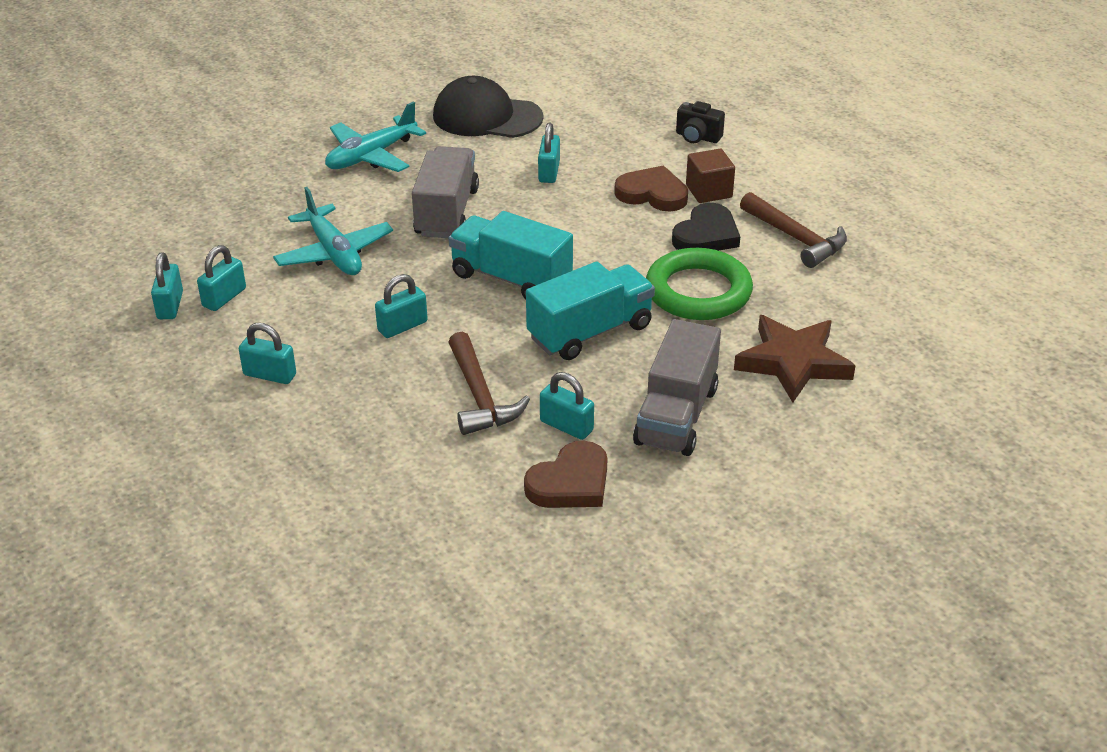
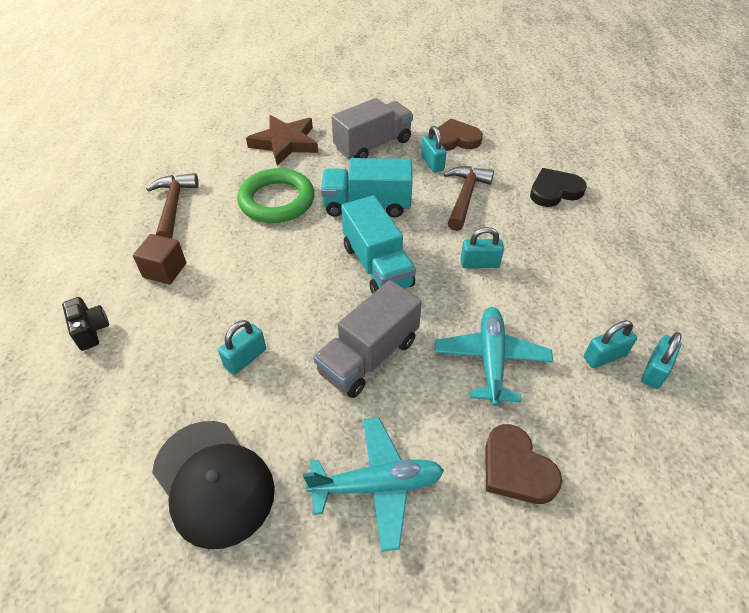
camera: 145 degrees left, 10 degrees up
turquoise padlock [239,323,296,384] -> none
brown heart [614,166,688,211] -> brown heart moved to [486,424,562,504]
black heart [672,203,740,251] -> black heart moved to [530,168,587,207]

